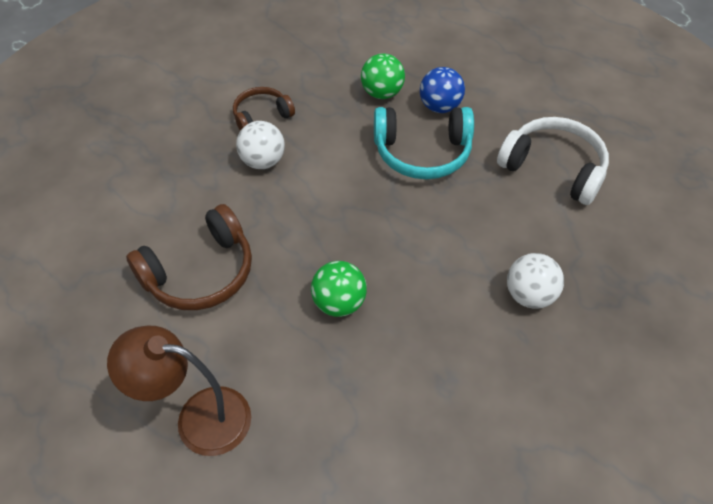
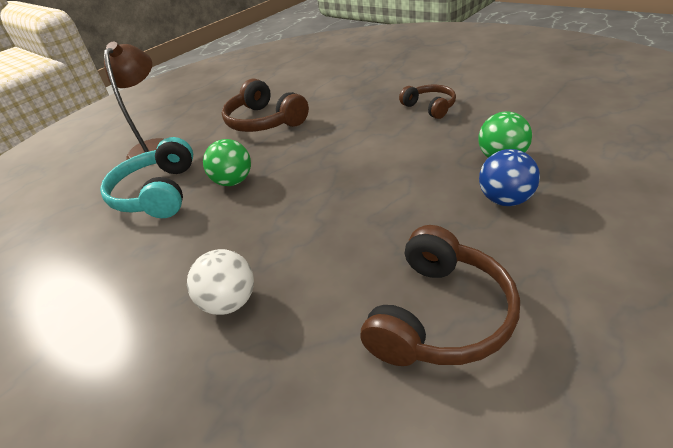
camera: 90 degrees right, 15 degrees down
white ball [236,121,285,169] -> none
turquoise headphones [374,107,474,179] -> turquoise headphones moved to [100,137,193,218]
white headphones [497,117,609,205] -> brown headphones [360,225,520,366]

